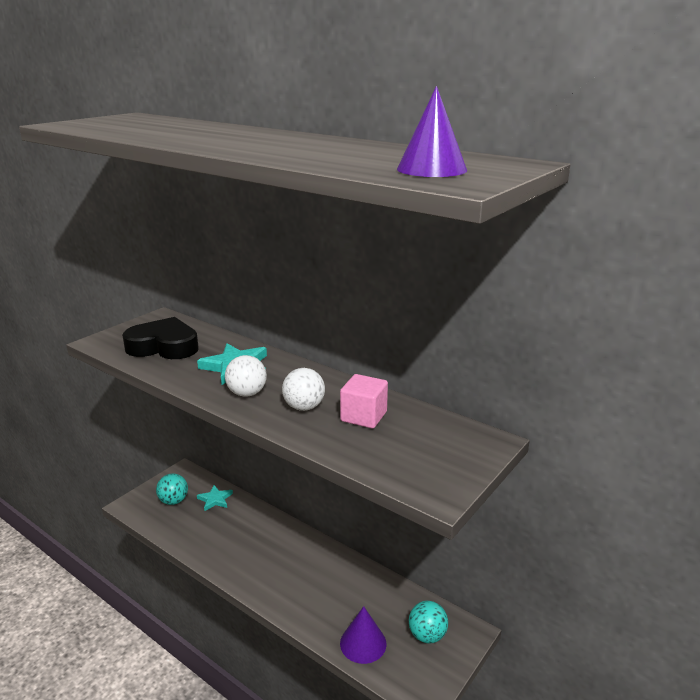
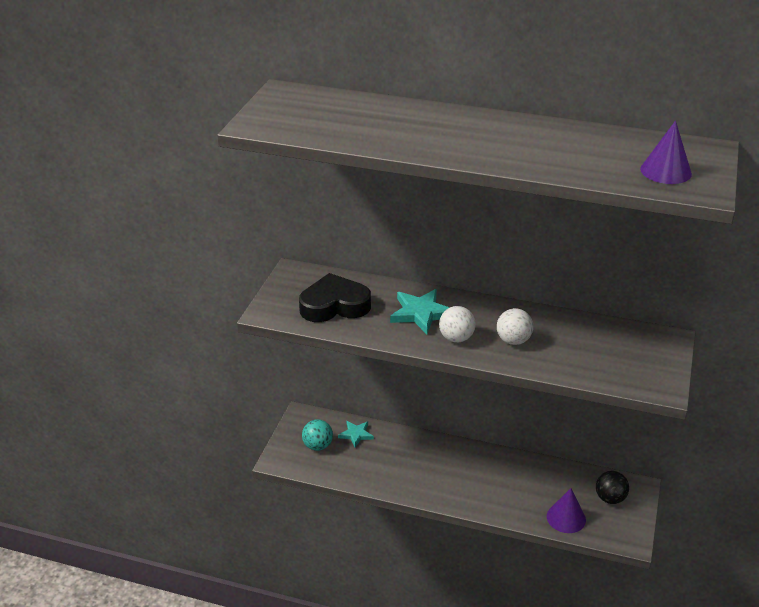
camera: 20 degrees left, 10 degrees up
pink cube [340,374,388,429] -> none
turquoise ball [408,601,448,643] -> black ball [596,471,629,504]

